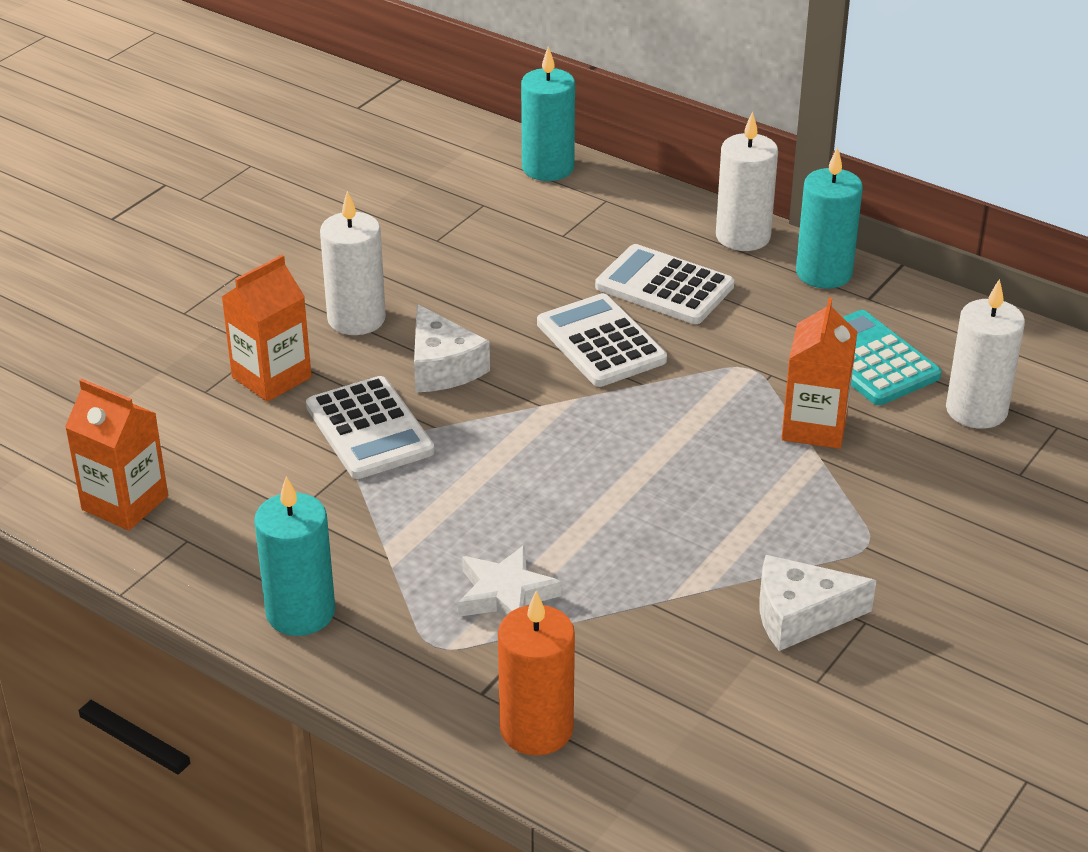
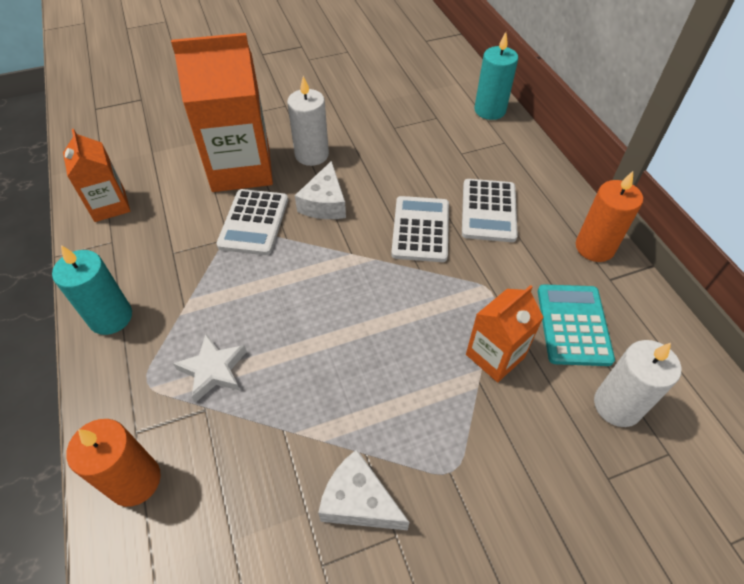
camera: 35 degrees right, 15 degrees up
orange carton [222,255,312,402] -> orange carton [171,33,273,192], size x1.79
white calculator [595,244,734,324] -> white calculator turned 150 degrees counterclockwise [462,179,518,242]
white candle [716,111,778,251] -> none
turquoise candle [796,147,863,288] -> orange candle [576,171,643,262]

